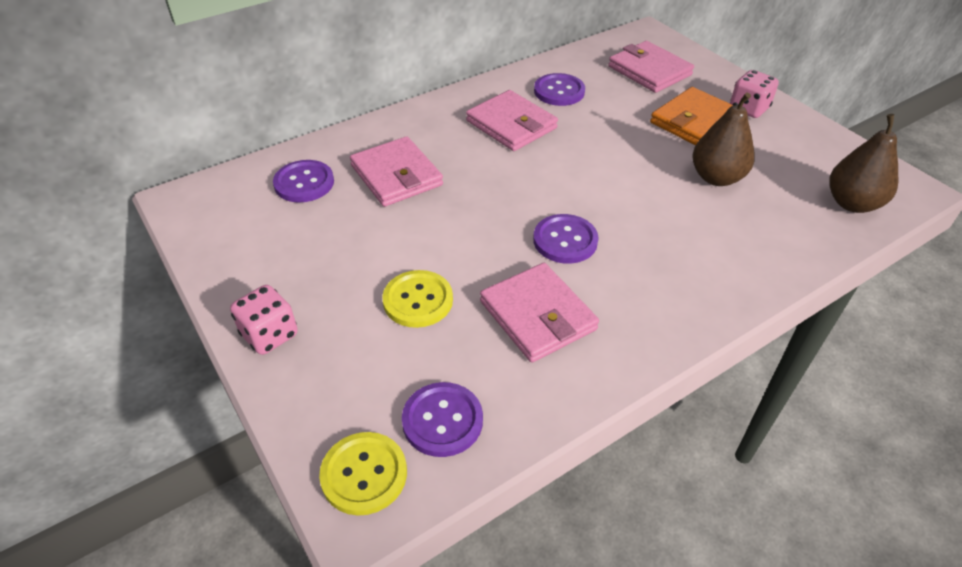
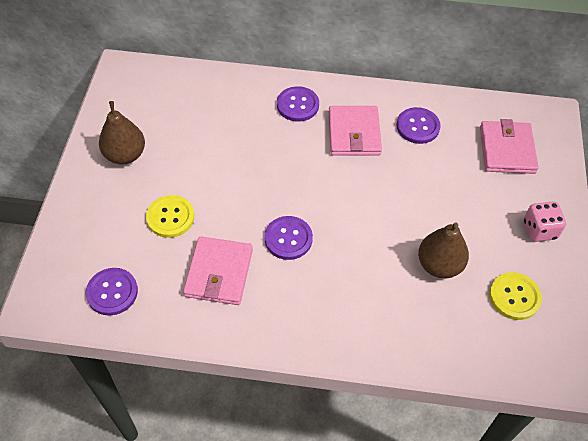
camera: 40 degrees right, 10 degrees up
pink dice [230,285,298,355] -> none
purple button [273,160,334,203] -> purple button moved to [277,86,319,122]
yellow button [319,432,407,516] -> yellow button moved to [489,272,542,320]
pink wallet [350,136,443,207] -> none
orange wallet [650,87,733,145] -> none
brown pear [829,114,898,213] -> brown pear moved to [99,101,145,165]

